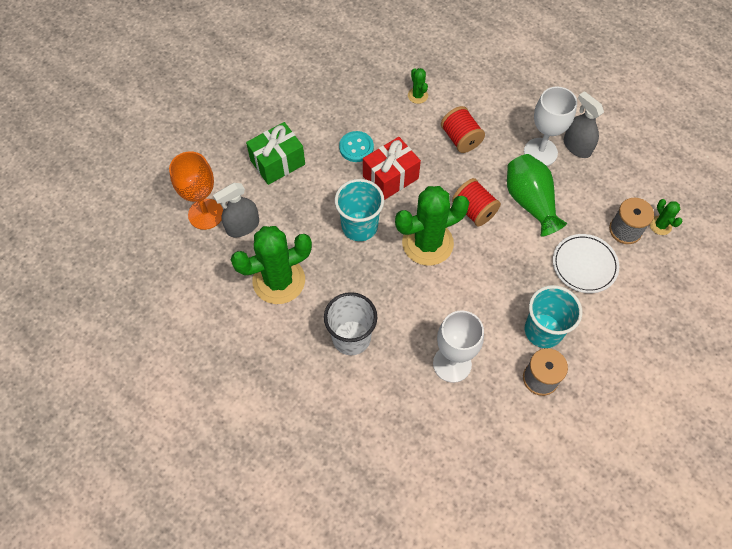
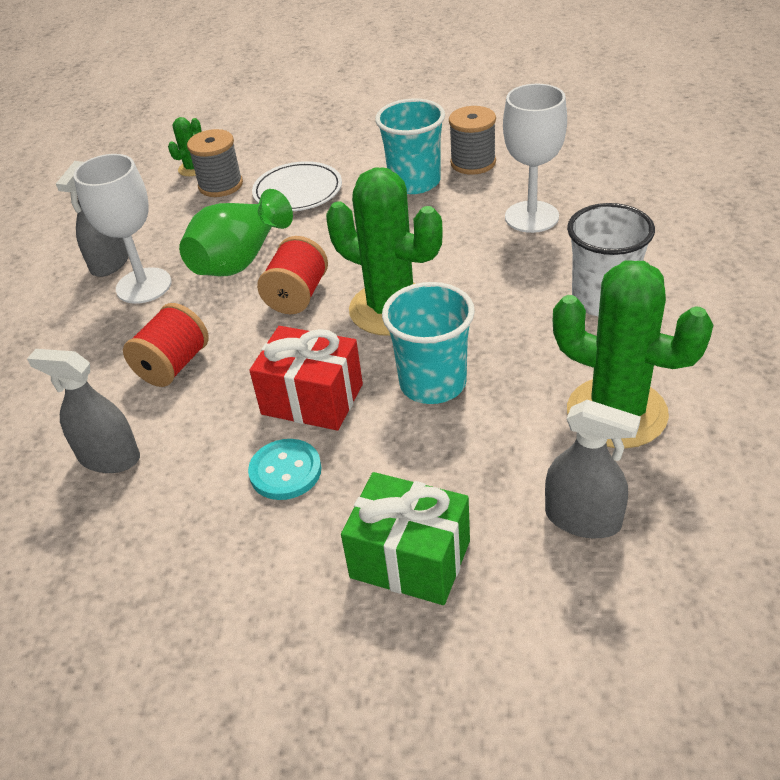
camera: 120 degrees left, 20 degrees down
orange goblet [169,151,223,230] -> none
green cactus [408,68,428,104] -> grey spray bottle [27,349,140,473]

